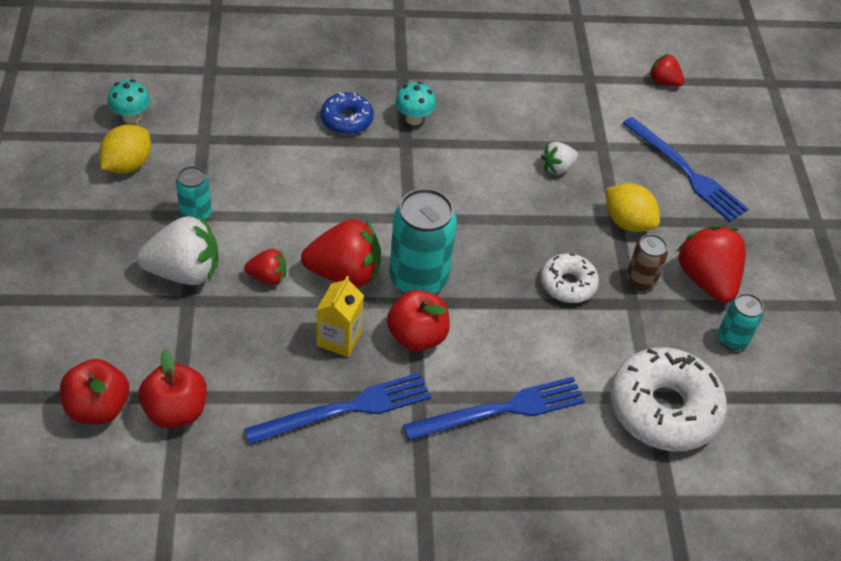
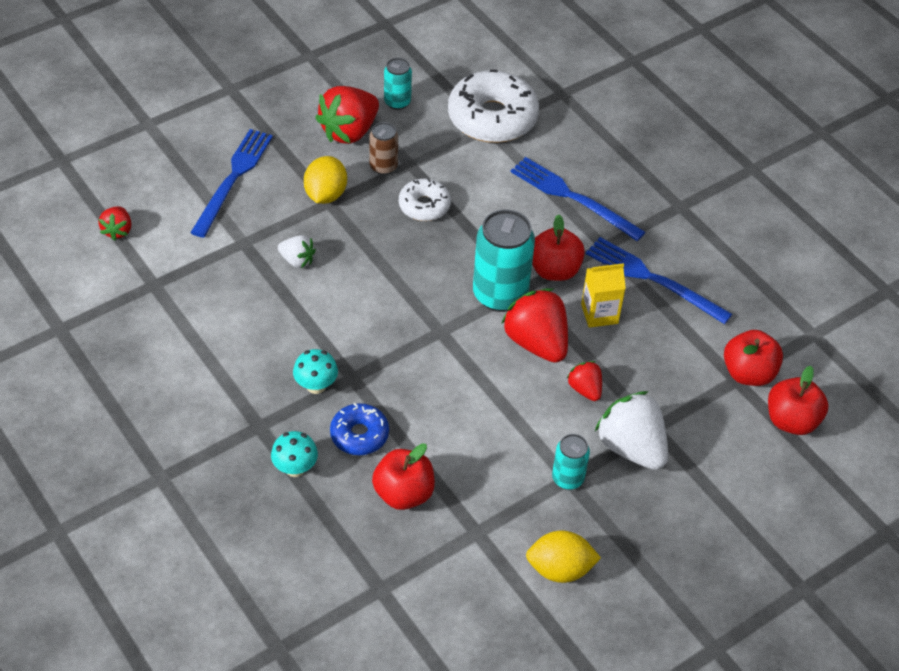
camera: 120 degrees left, 0 degrees up
turquoise mushroom [108,79,150,124] -> turquoise mushroom moved to [271,431,318,477]
none -> red apple [372,443,435,510]

